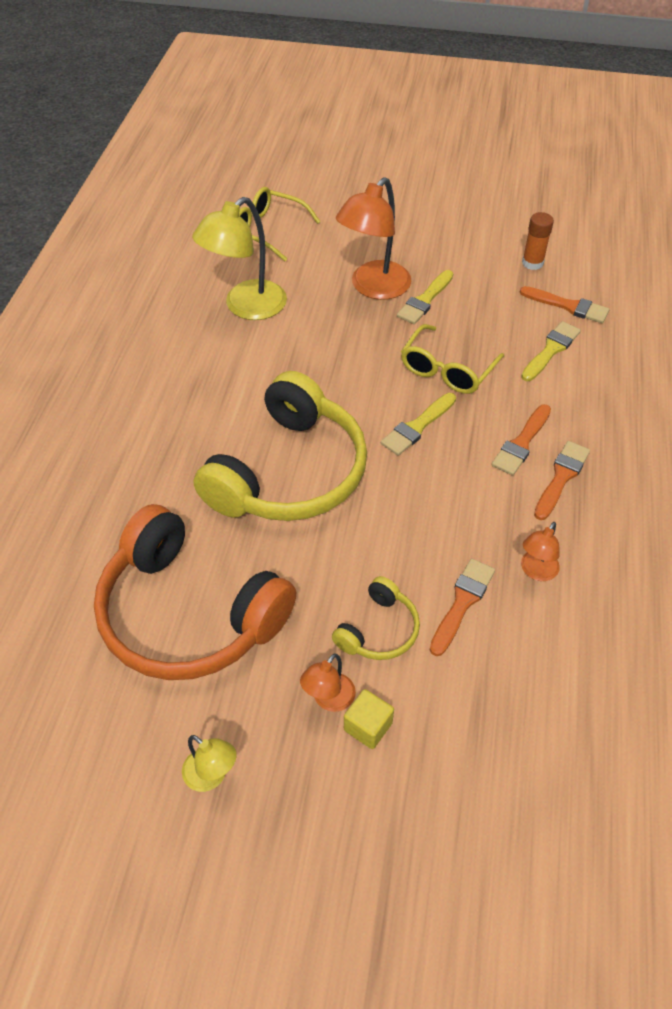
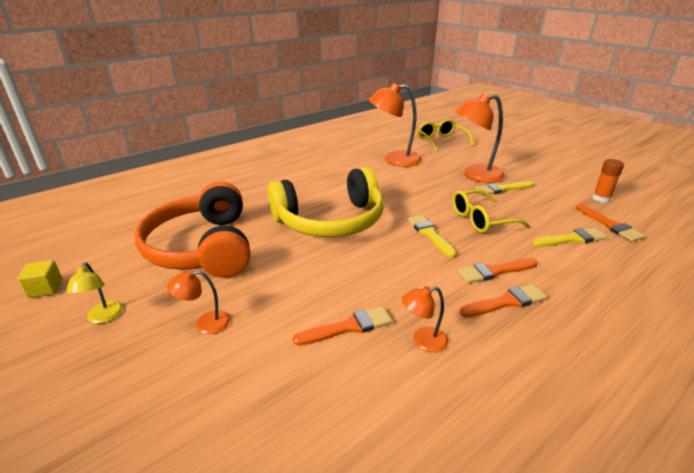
camera: 40 degrees right, 20 degrees down
yellow lamp [192,197,287,320] -> orange lamp [369,83,422,167]
yellow headphones [332,576,420,660] -> none
yellow cube [344,689,394,749] -> yellow cube moved to [18,260,62,298]
yellow brush [381,393,456,456] -> yellow brush turned 75 degrees clockwise [407,215,457,258]

